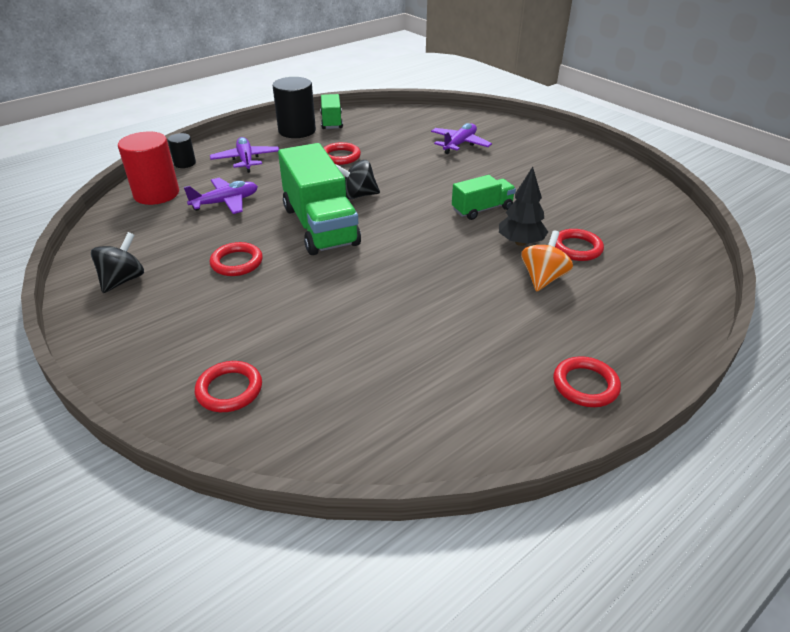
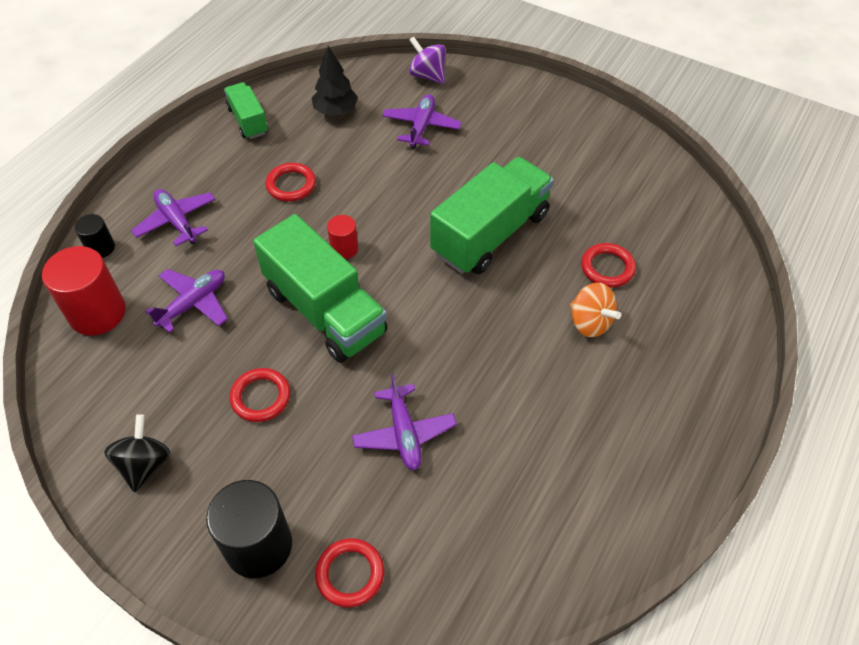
camera: 20 degrees left, 15 degrees up
black cylinder [273,77,316,138] -> black cylinder moved to [206,480,292,578]
black spinning top [335,160,380,199] -> red cylinder [327,215,358,259]
green truck [452,175,516,220] -> green truck [430,157,554,274], size x1.88
black tree [499,167,548,246] -> black tree moved to [312,46,358,115]
orange spinning top [521,230,573,291] -> orange spinning top turned 135 degrees clockwise [570,283,621,337]
red ring [553,356,621,407] -> none
none -> purple plane [352,373,457,470]
none -> purple spinning top [409,36,446,84]

